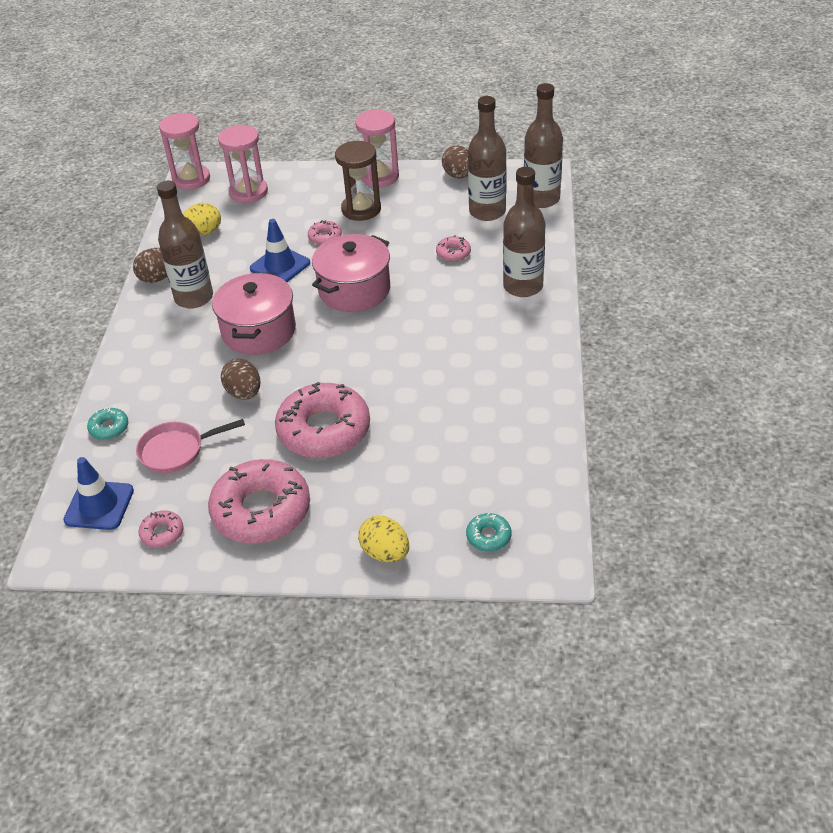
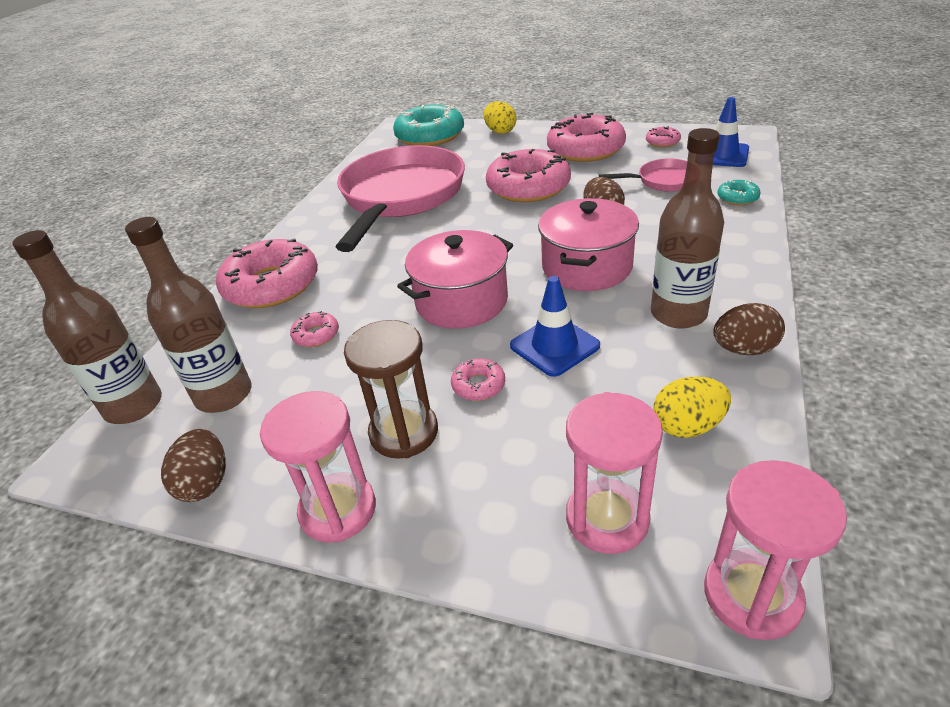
camera: 165 degrees left, 5 degrees down
turquoise donut [466,513,512,552] -> turquoise donut [393,102,464,146], size x2.30
brown bottle [503,167,546,297] -> pink donut [216,238,318,308]
none -> pink pan [336,145,465,252]

